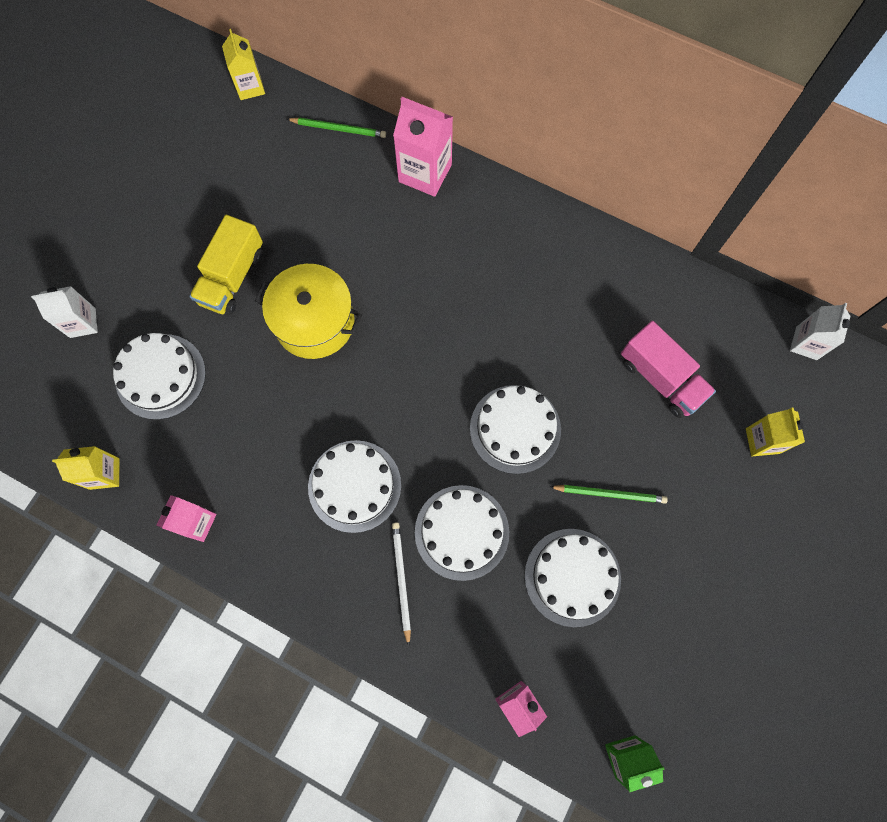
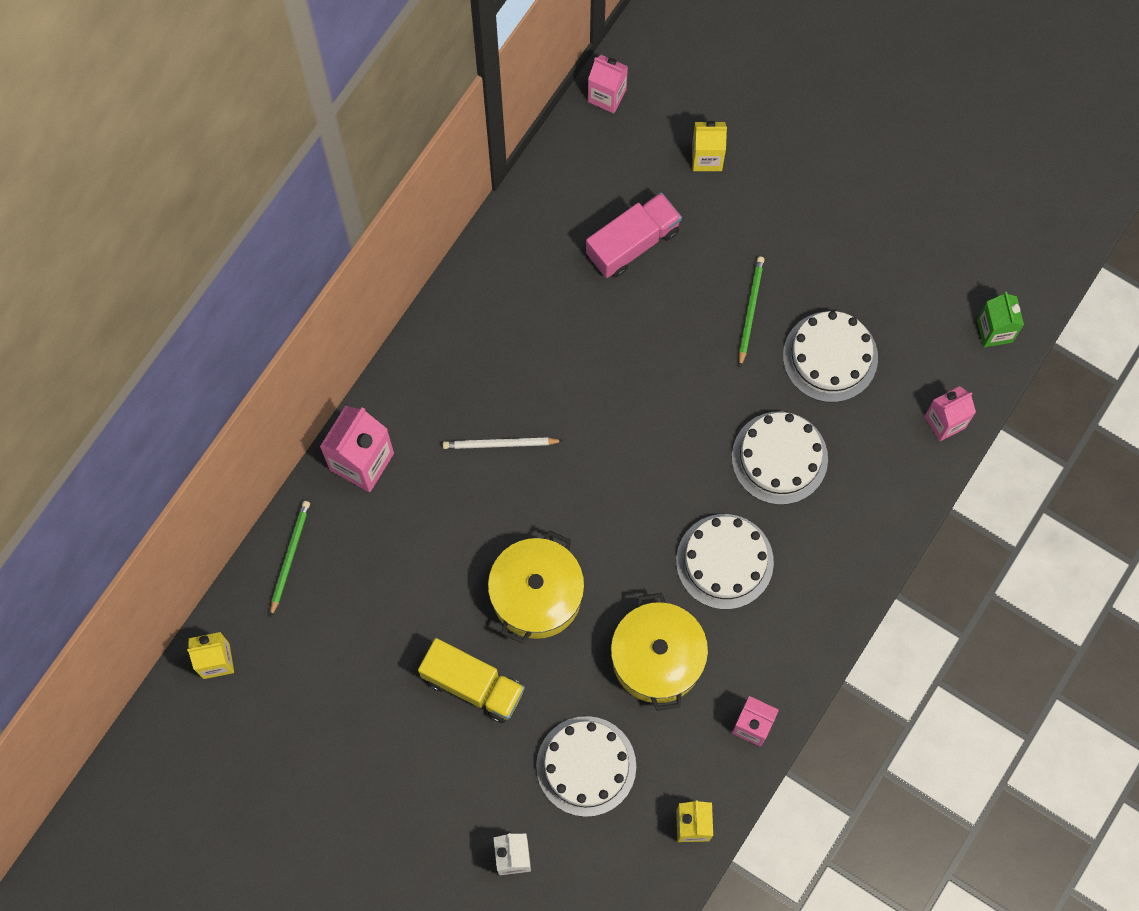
camera: 85 degrees left, 0 degrees up
white pencil [392,522,411,646] -> white pencil moved to [443,437,563,449]
white cake [470,385,561,474] -> none
white carton [790,303,850,360] -> pink carton [588,55,628,113]
none -> yellow pot [611,593,708,711]

